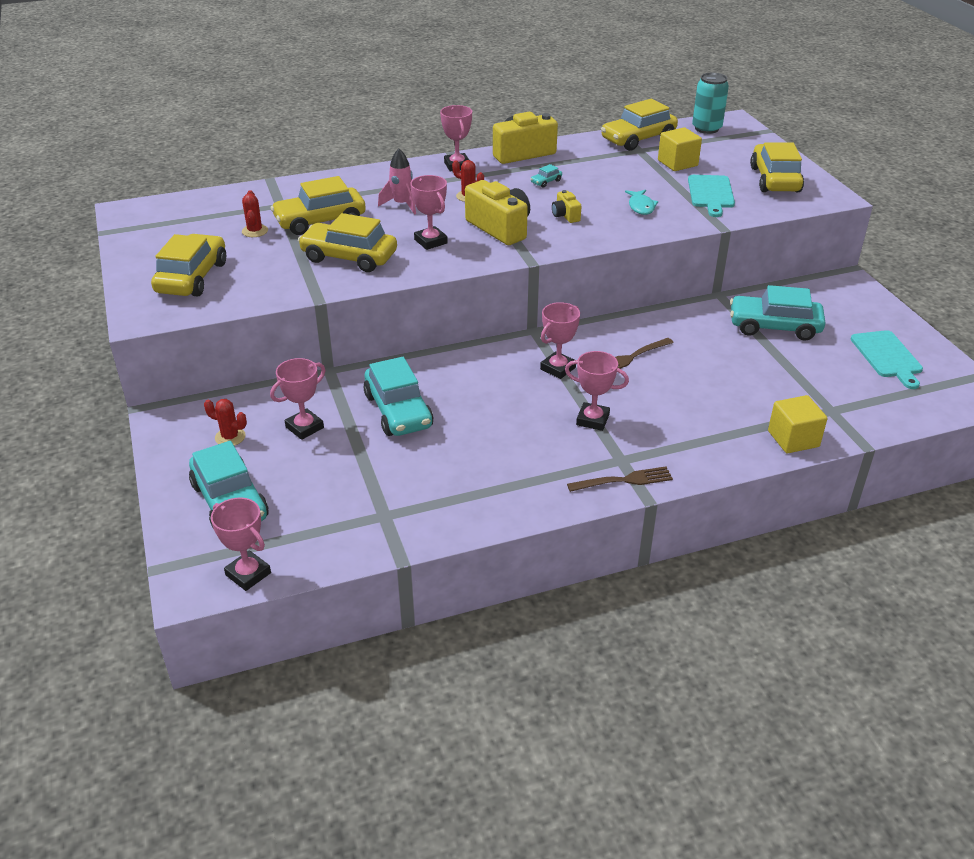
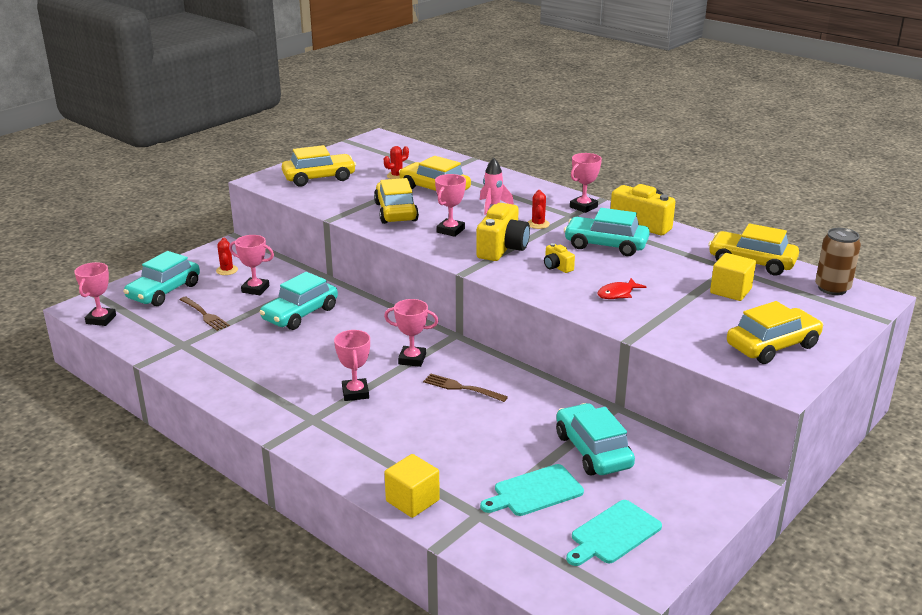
camera: 60 degrees right, 10 degrees down
turquoise car [531,164,562,187] -> turquoise car [564,208,650,256], size x2.50
yellow camera [552,190,582,223] -> yellow camera turned 75 degrees counterclockwise [544,243,575,273]
brown fork [567,466,673,492] -> brown fork moved to [179,297,230,331]
turquoise fish [625,190,658,215] -> red fish [597,278,646,299]
turquoise cutting board [688,175,735,217] -> turquoise cutting board moved to [480,464,584,516]
turquoise can [692,73,729,134] -> brown can [815,228,861,295]

